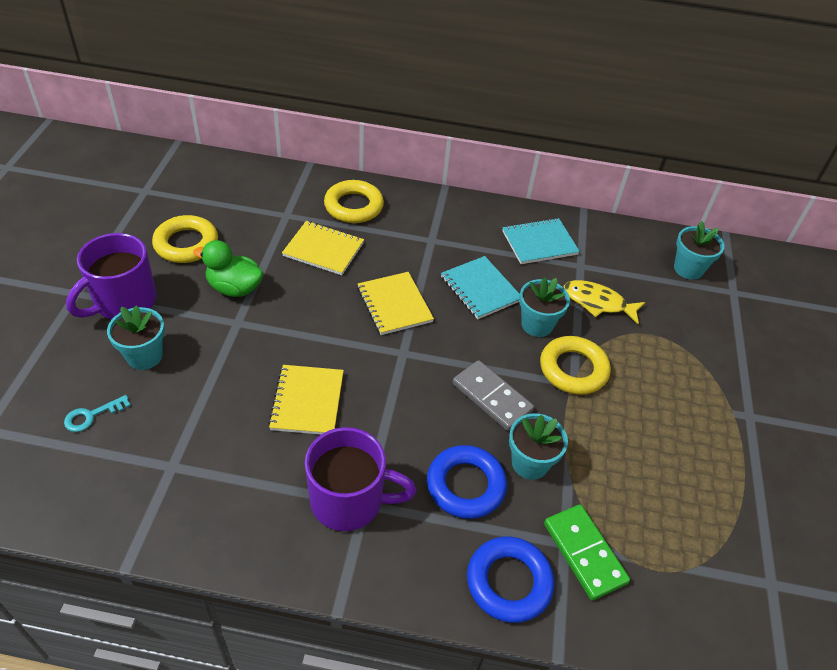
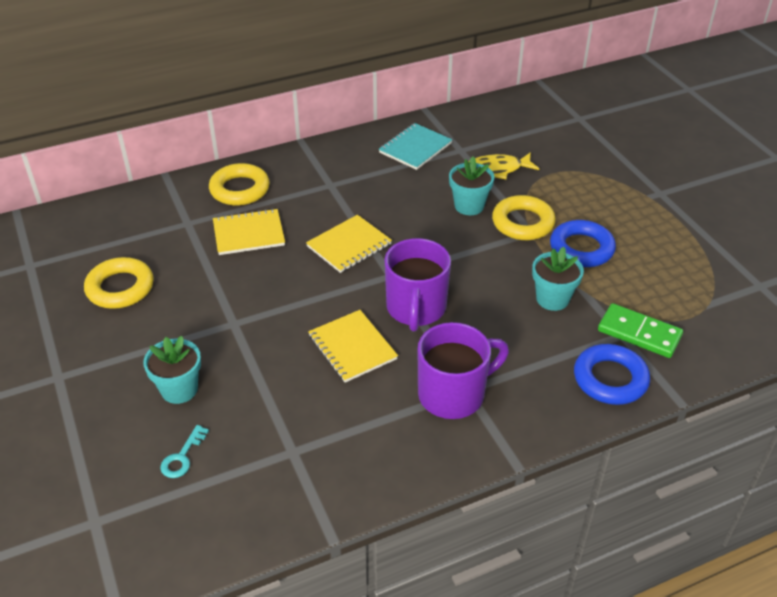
camera: 30 degrees left, 5 degrees down
purple mug [66,233,157,319] -> purple mug moved to [385,238,451,332]
green duck [193,240,263,297] -> none
yellow notebook [357,272,434,335] -> yellow notebook turned 75 degrees counterclockwise [306,215,392,273]
blue ring [427,445,507,519] -> blue ring moved to [550,220,616,267]
turquoise notebook [441,256,520,319] -> none
grey domino [453,360,534,431] -> none
turquoise flower pot [674,221,725,280] -> none

